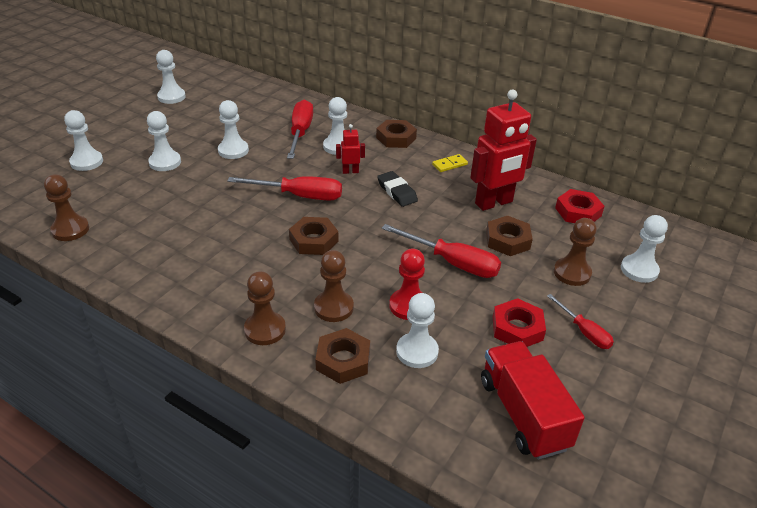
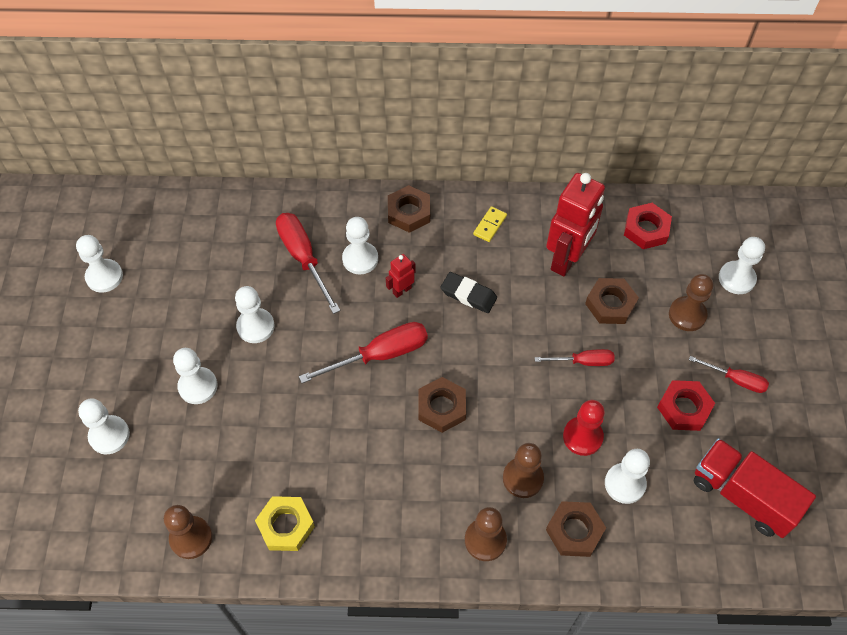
camera: 30 degrees left, 20 degrees up
red screwdriver [382,224,501,278] -> red screwdriver [535,349,615,366], size x0.59
none -> yellow nut [255,496,315,551]

